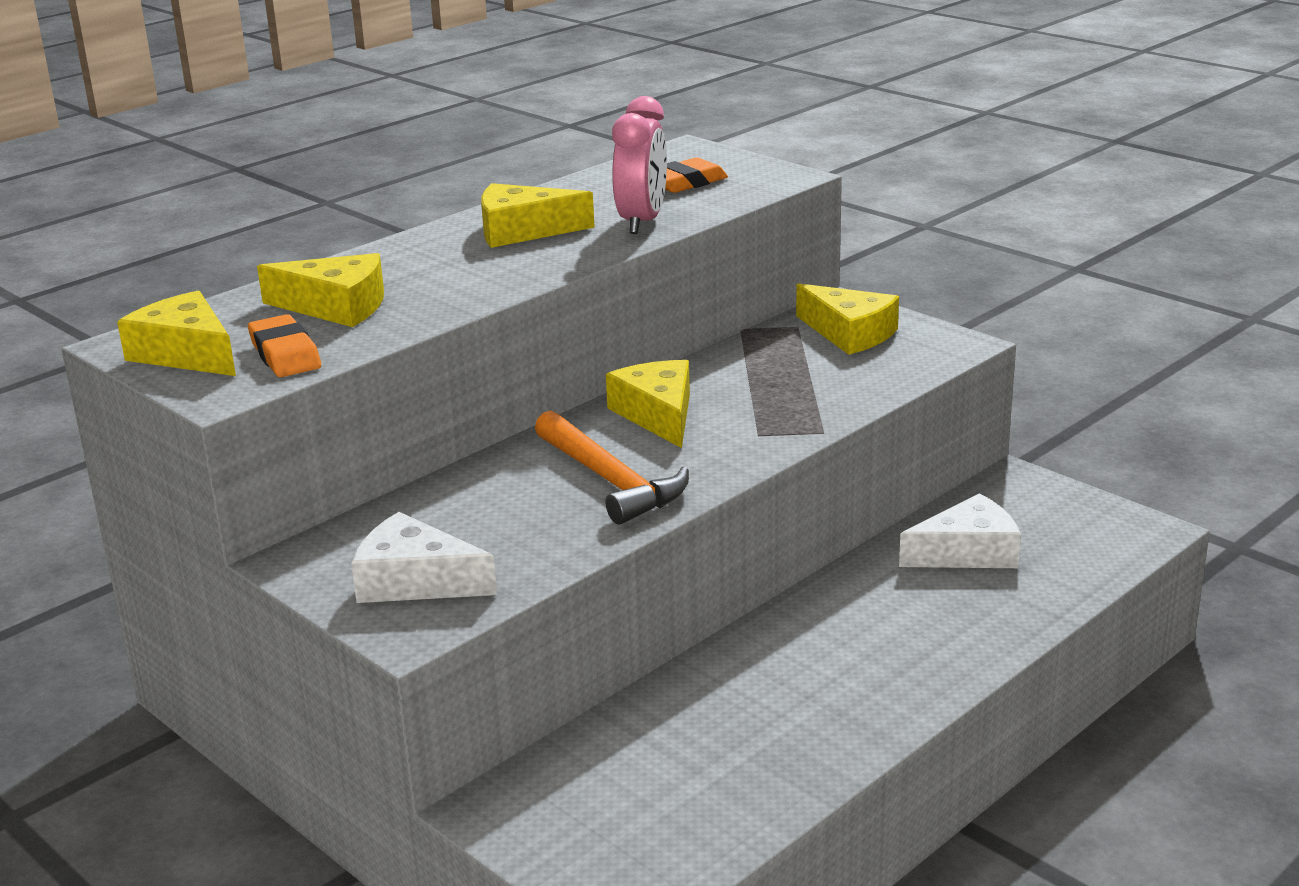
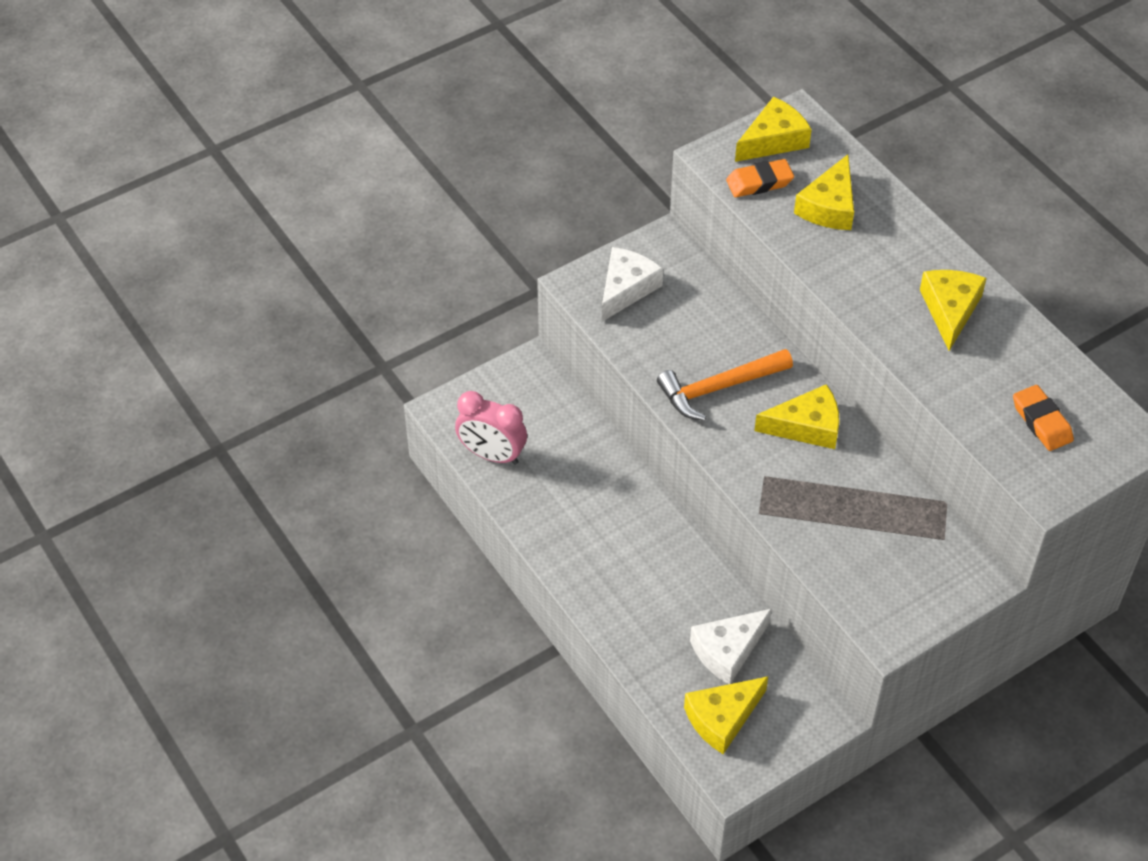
camera: 100 degrees right, 25 degrees up
pink clock [612,96,667,234] -> pink clock moved to [455,391,527,465]
yellow cheese [796,283,899,355] -> yellow cheese moved to [684,676,768,754]
white cheese [899,493,1021,568] -> white cheese turned 60 degrees clockwise [690,609,772,684]

